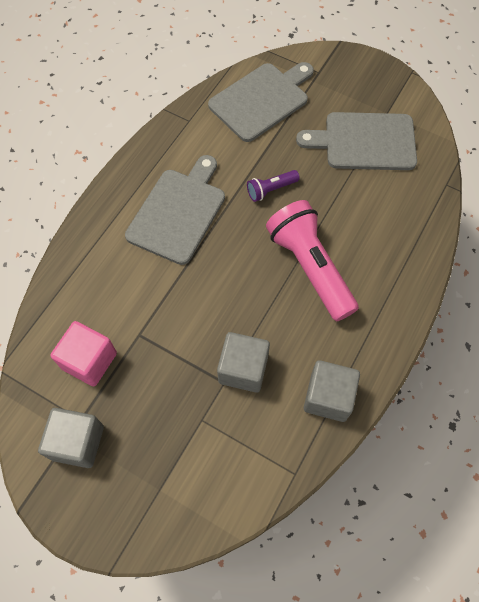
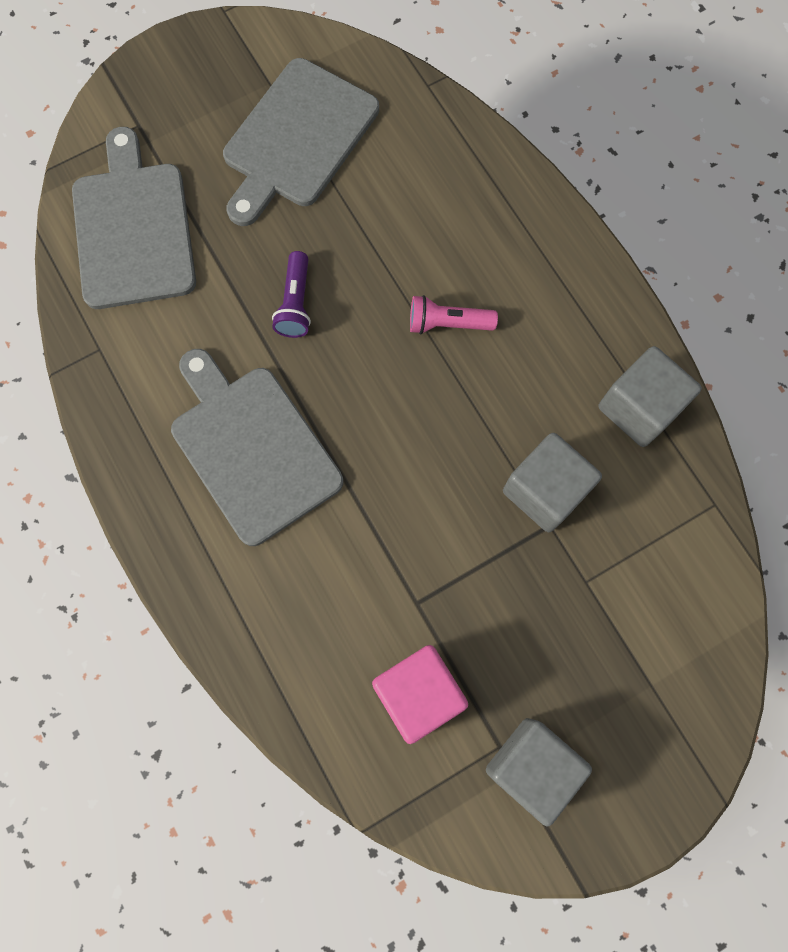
camera: 60 degrees left, 10 degrees up
pink flashlight [266,200,359,321] -> pink flashlight [410,295,498,334], size x0.47

